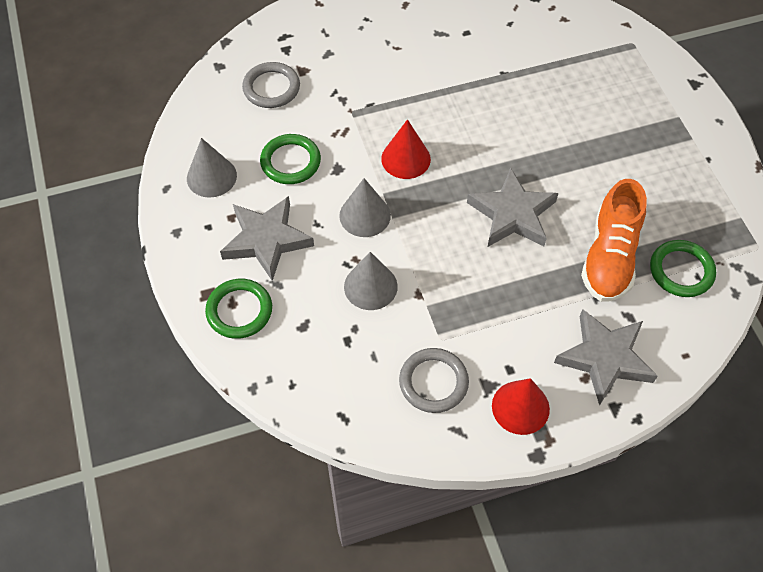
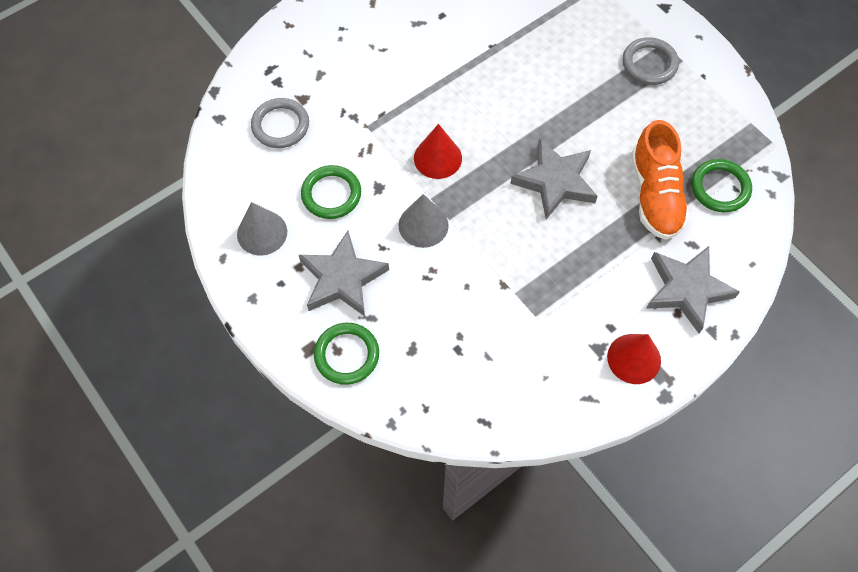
camera: 20 degrees left, 5 degrees up
grey cone [344,252,398,310] -> none
grey ring [399,348,469,413] -> grey ring moved to [622,37,679,85]

